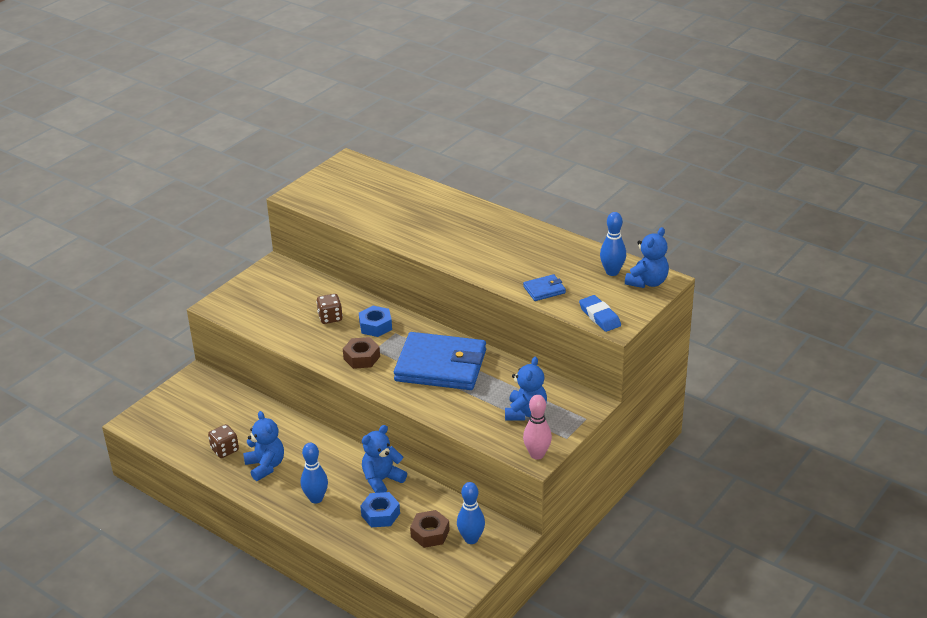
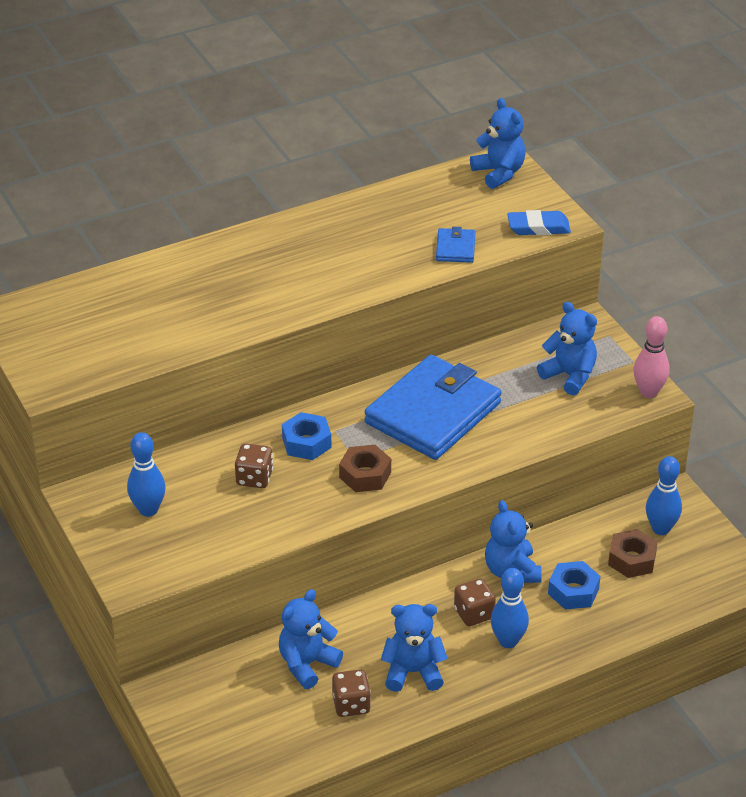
camera: 65 degrees left, 5 degrees up
blue bowling pin [600,212,626,276] -> blue bowling pin moved to [127,432,166,517]
none -> blue teddy bear [279,589,343,689]
none -> brown dice [454,578,496,626]

